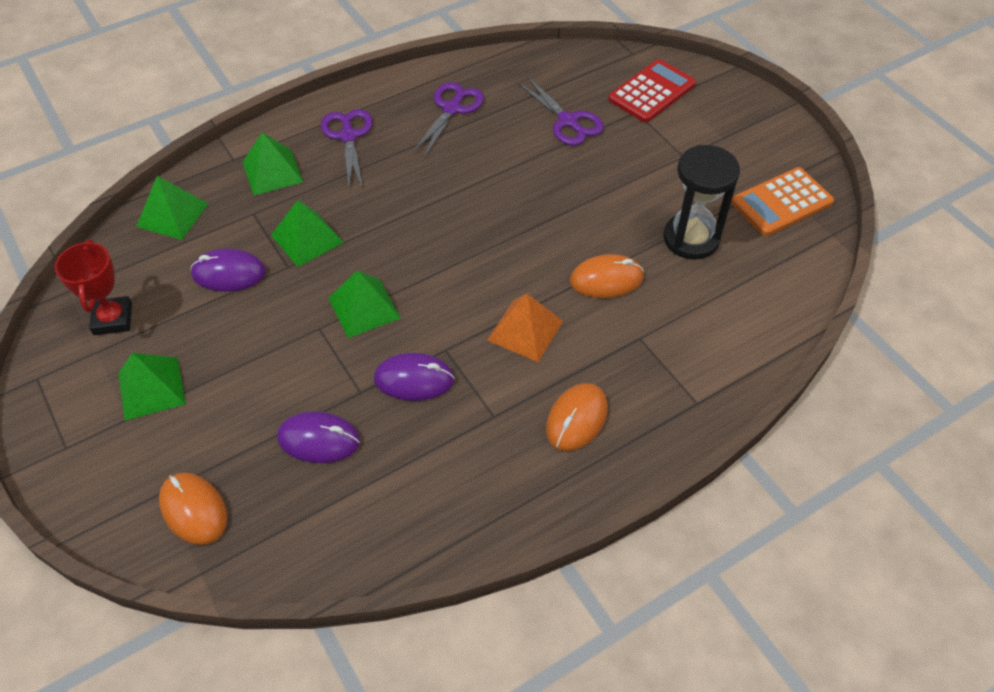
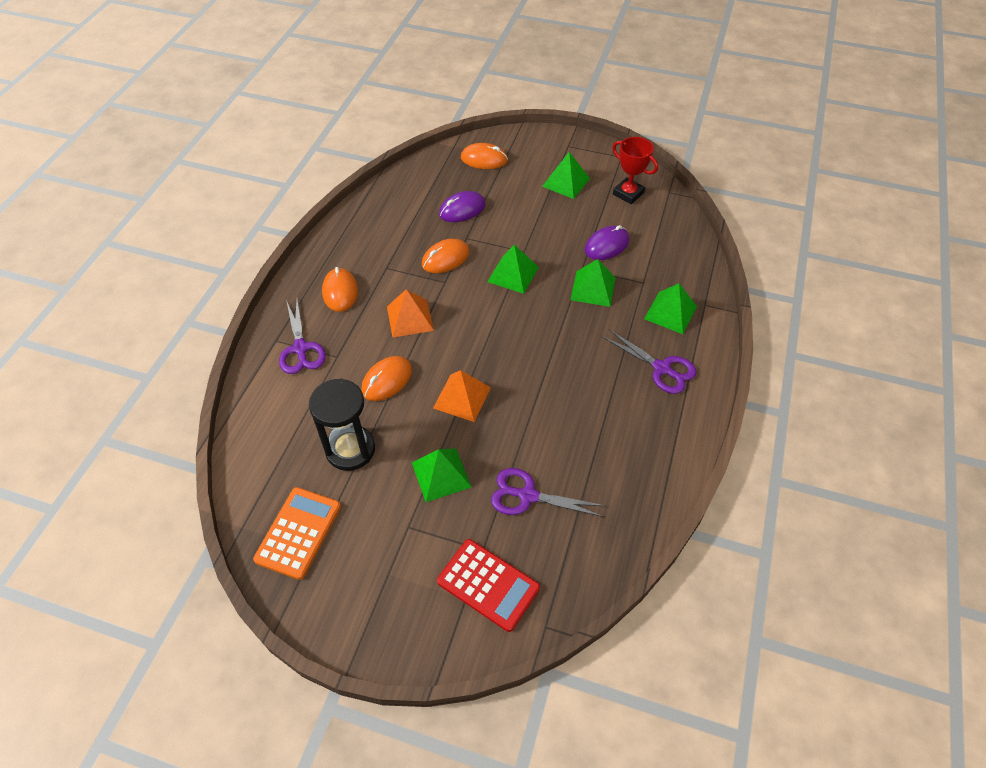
camera: 140 degrees right, 0 degrees up
green pyramid [136,176,209,240] -> green pyramid moved to [412,448,471,502]
purple mouse [374,353,455,401] -> orange mouse [422,239,469,273]
purple scissors [412,82,484,158] -> purple scissors moved to [279,300,326,374]
red calculator [608,59,696,122] -> red calculator turned 60 degrees counterclockwise [437,539,540,632]
none -> orange pyramid [433,370,491,422]

